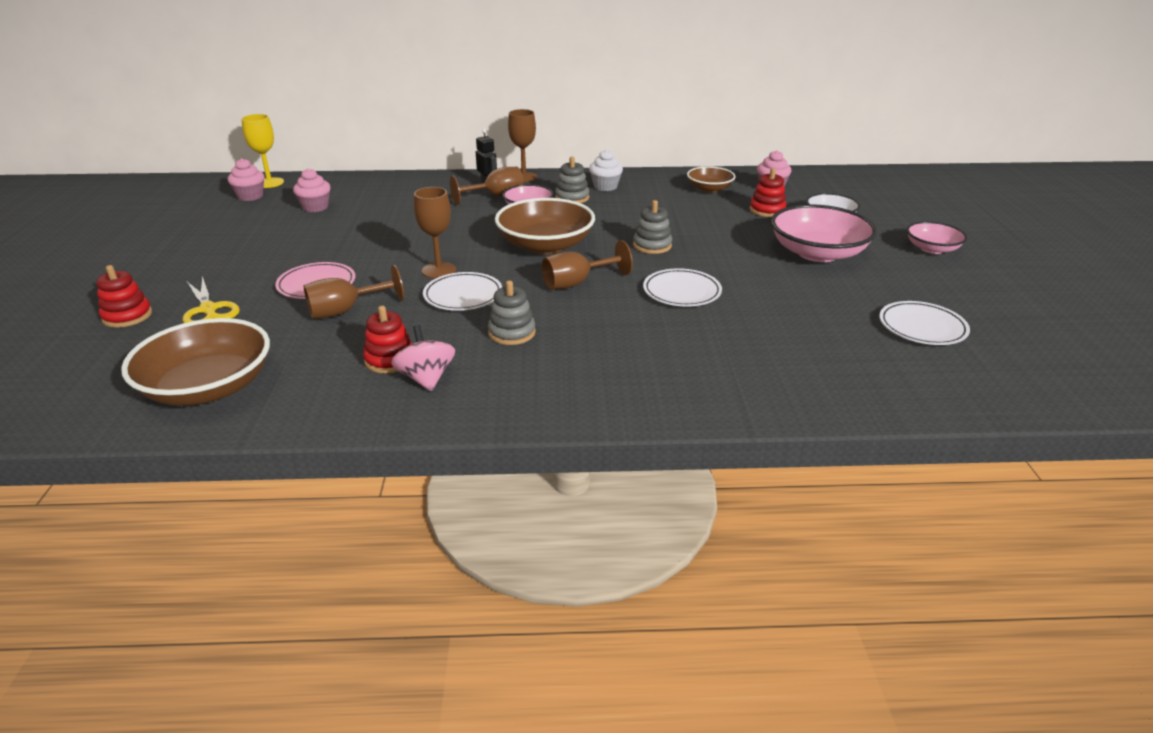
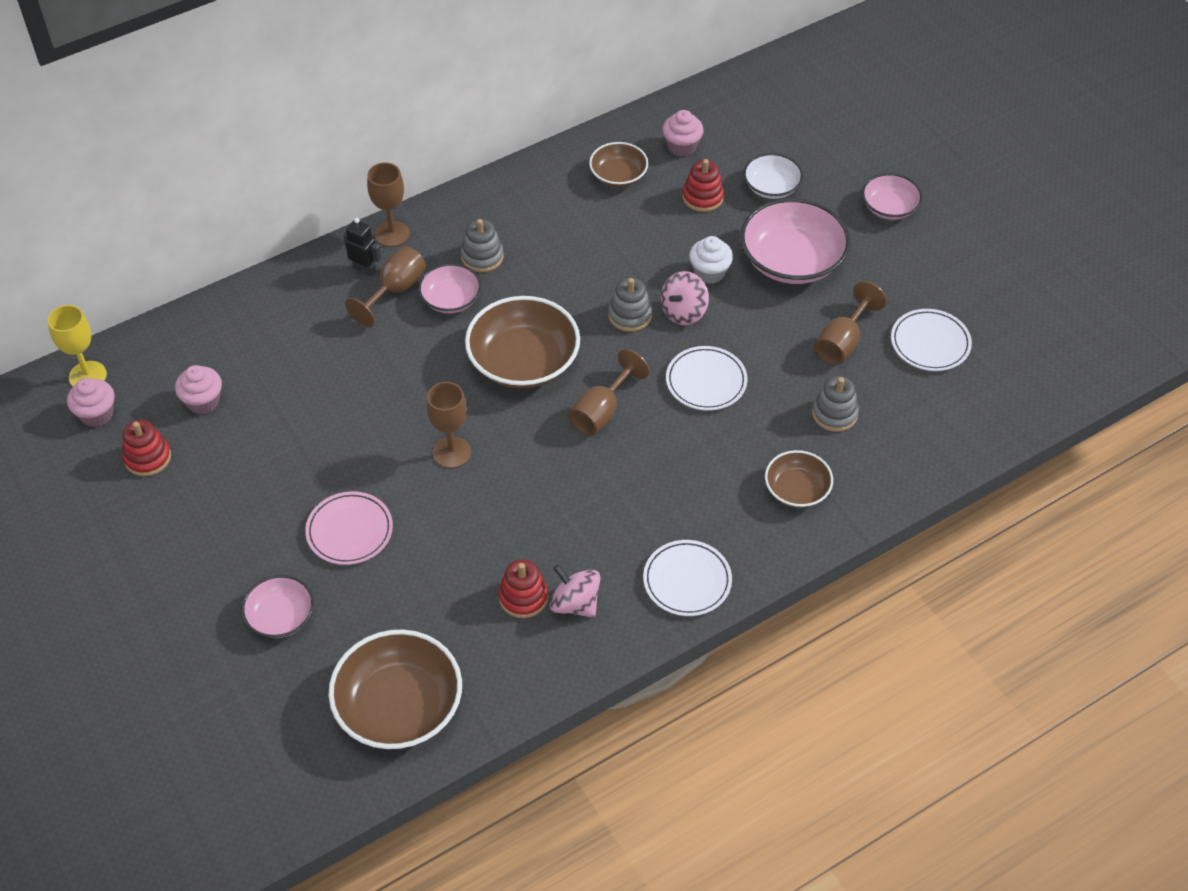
camera: 30 degrees left, 20 degrees up
red stacking toy [96,265,152,328] -> red stacking toy moved to [122,420,171,476]
yellow scissors [183,276,240,323] -> pink bowl [241,575,314,638]
brown goblet [304,265,404,319] -> brown goblet moved to [814,281,887,365]
white plate [423,272,502,311] -> white plate moved to [643,540,732,616]
grey stacking toy [488,280,536,345] -> grey stacking toy moved to [812,376,859,432]
white cupcake [589,149,623,191] -> white cupcake moved to [689,236,733,284]
none -> pink spinning top [661,271,709,325]
none -> brown bowl [765,450,833,508]

